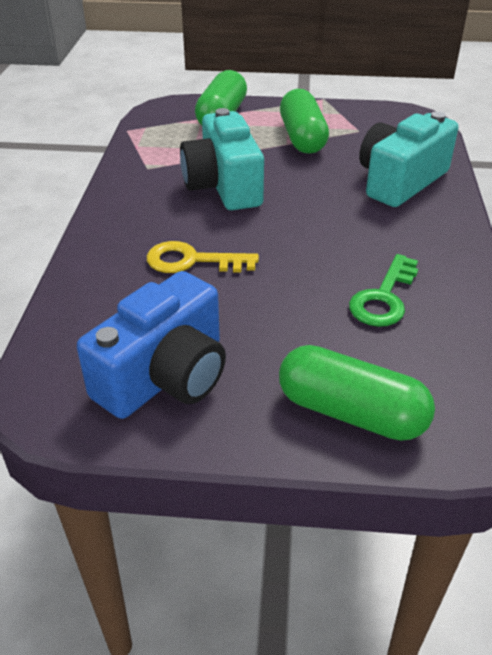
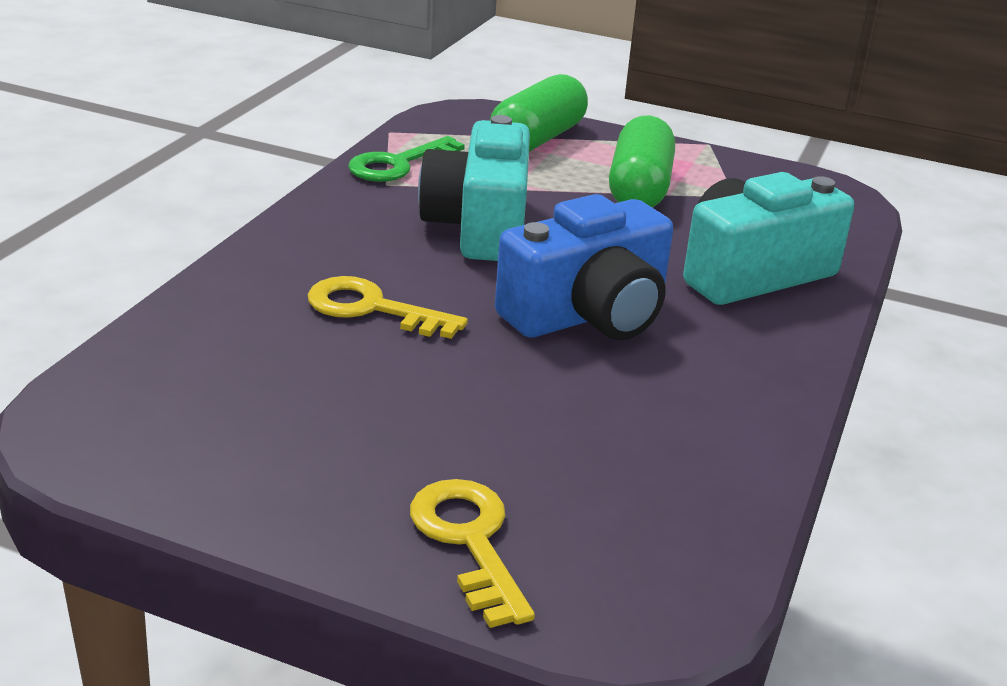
camera: 15 degrees right, 10 degrees down
blue camera [77,271,226,419] -> blue camera moved to [495,194,673,340]
green capsule [279,345,435,441] -> yellow key [410,479,535,628]
green key [349,254,418,327] -> green key moved to [348,136,465,182]

